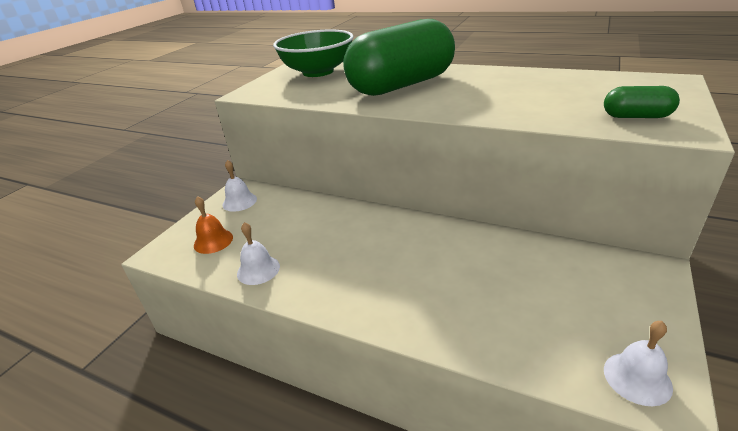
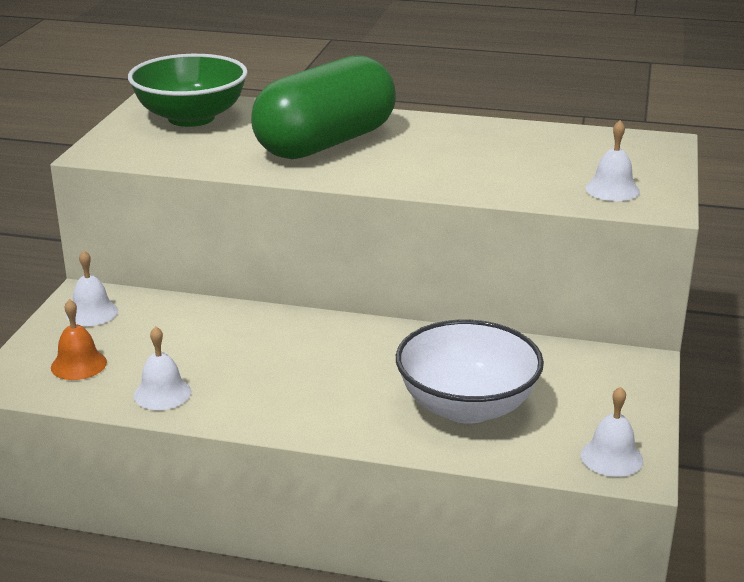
camera: 15 degrees left, 5 degrees down
green capsule [604,86,680,118] -> white bell [585,120,640,201]
none -> white bowl [396,320,544,424]

